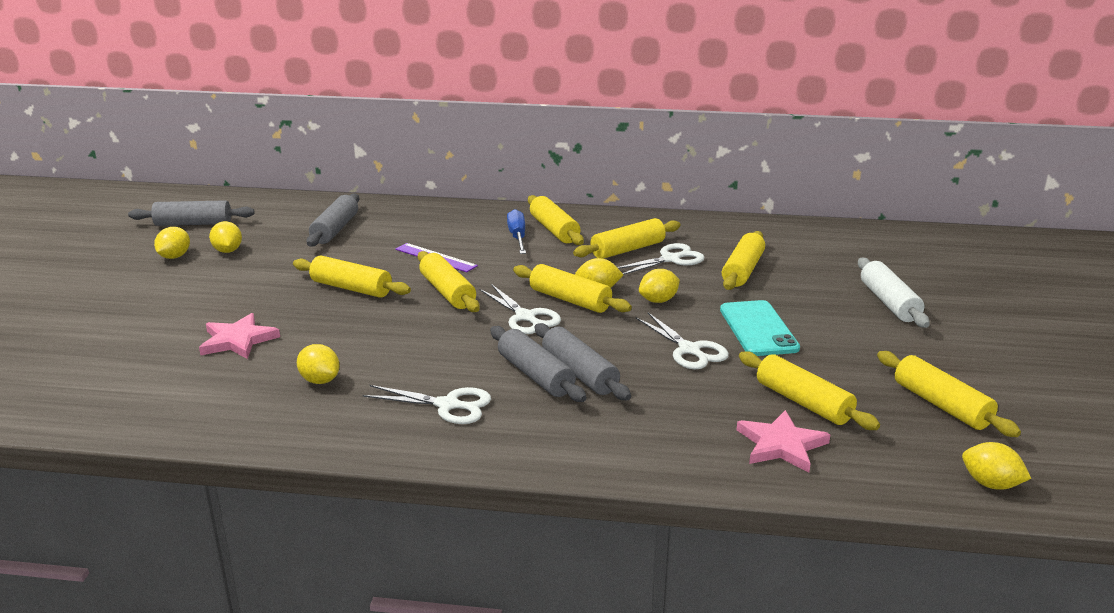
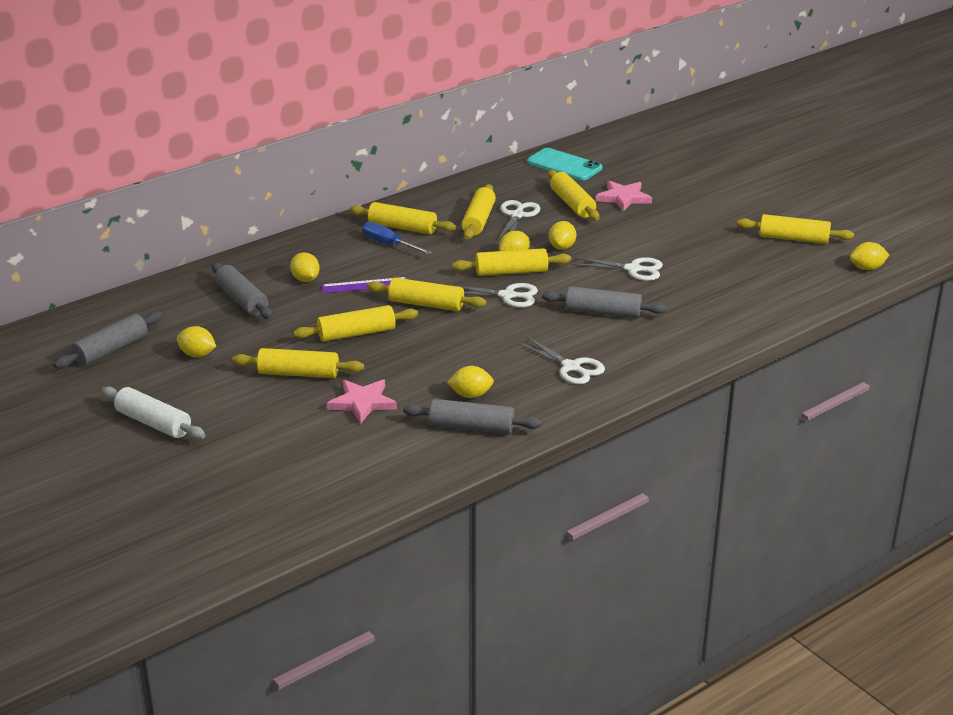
camera: 45 degrees left, 5 degrees up
yellow lemon [154,227,190,259] -> yellow lemon moved to [290,252,320,282]
white scissors [363,385,491,424] -> white scissors turned 75 degrees clockwise [518,337,605,384]
grey rolling pin [490,326,587,402] -> grey rolling pin moved to [403,399,542,434]
turquoise phone [720,300,800,356] -> turquoise phone moved to [527,148,603,181]
pink star [736,410,831,473] -> pink star moved to [596,181,652,212]
yellow rolling pin [739,351,880,430] -> yellow rolling pin moved to [232,348,364,378]
white rolling pin [858,258,930,328] -> white rolling pin moved to [101,386,205,439]

